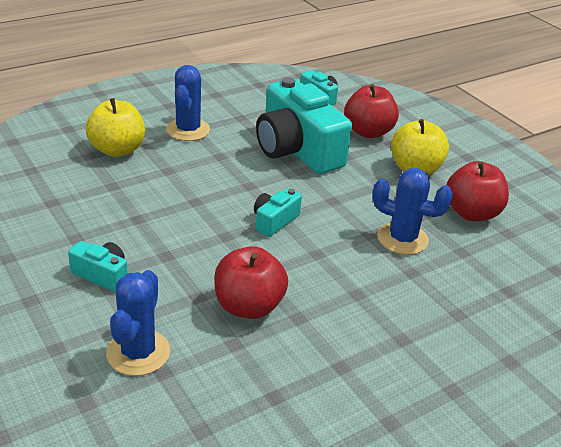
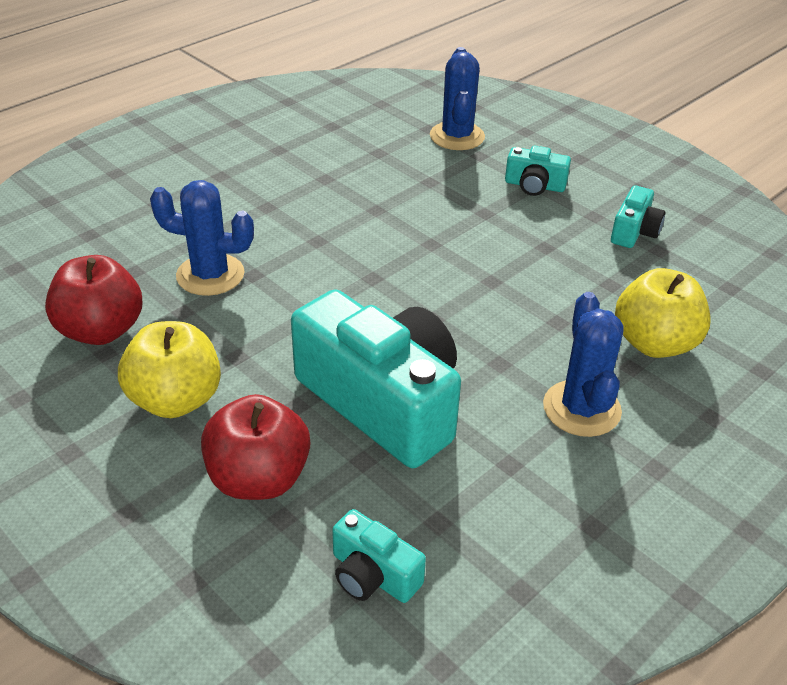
camera: 170 degrees right, 5 degrees up
red apple [214,246,288,319] -> none
turquoise camera [254,188,302,237] -> turquoise camera moved to [611,185,665,248]

